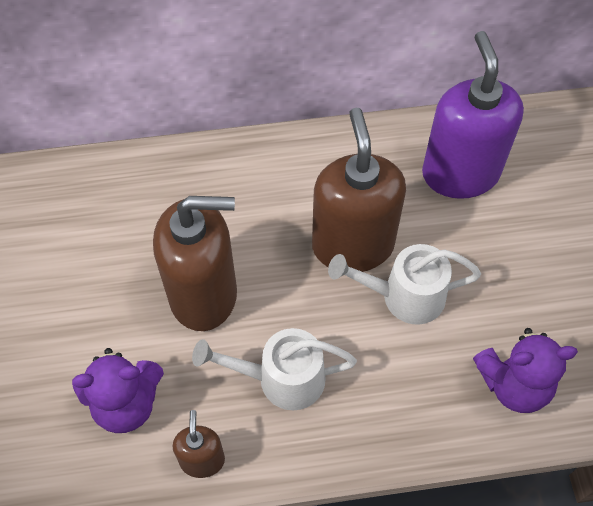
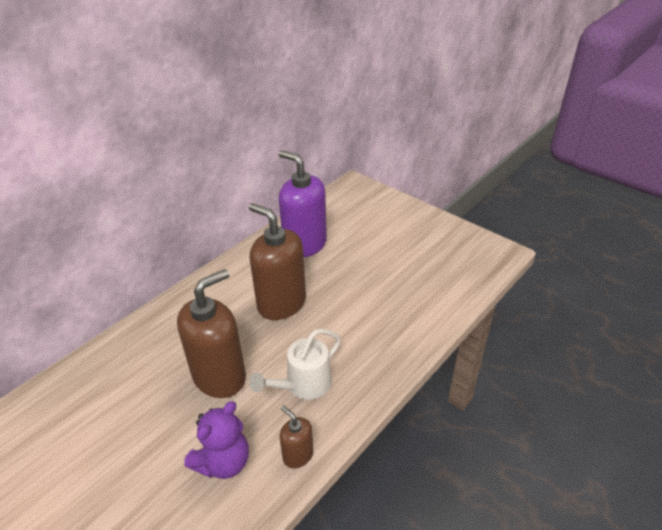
camera: 40 degrees left, 20 degrees down
white watering can [328,244,481,325] -> none
purple teddy bear [473,328,578,413] -> none

